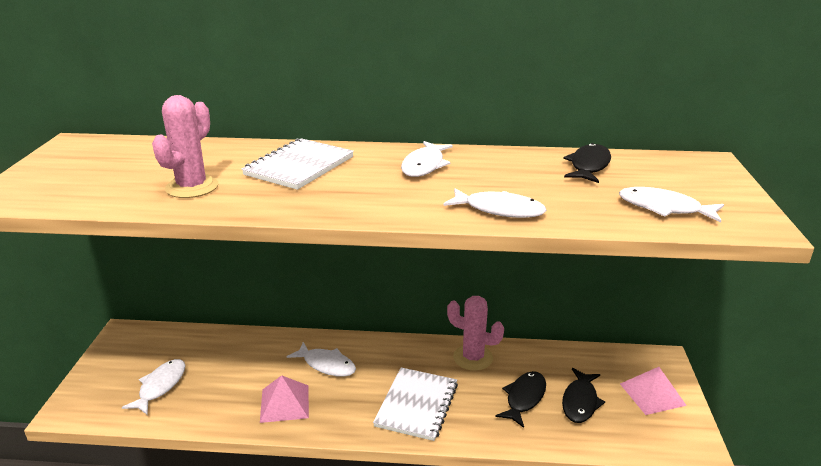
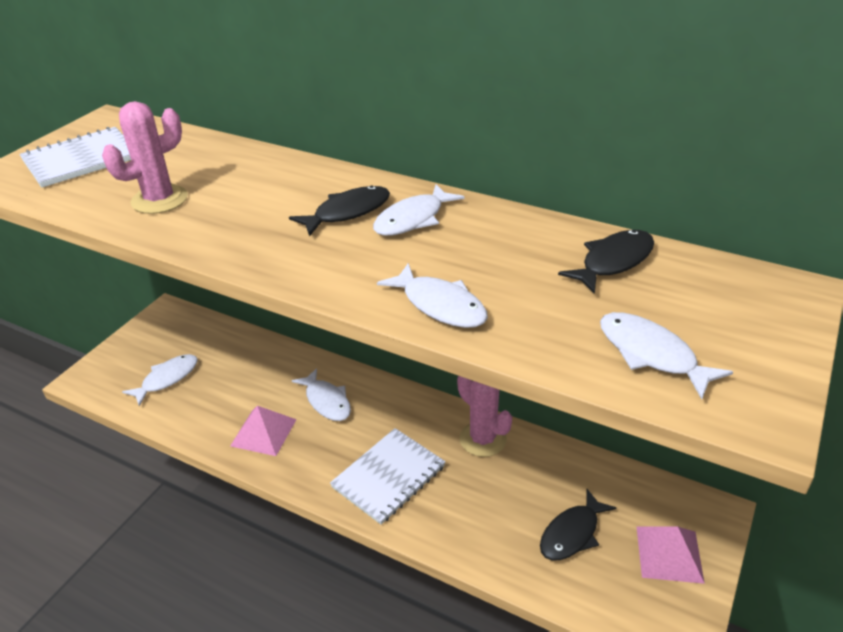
camera: 25 degrees right, 10 degrees up
white notebook [242,138,354,190] -> white notebook moved to [19,127,131,188]
black fish [495,371,546,428] -> black fish moved to [289,186,390,237]

